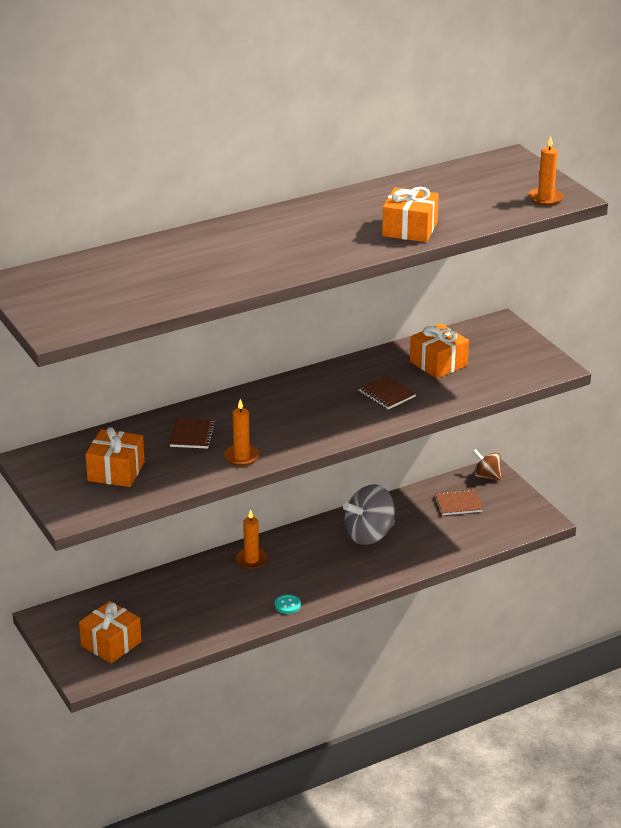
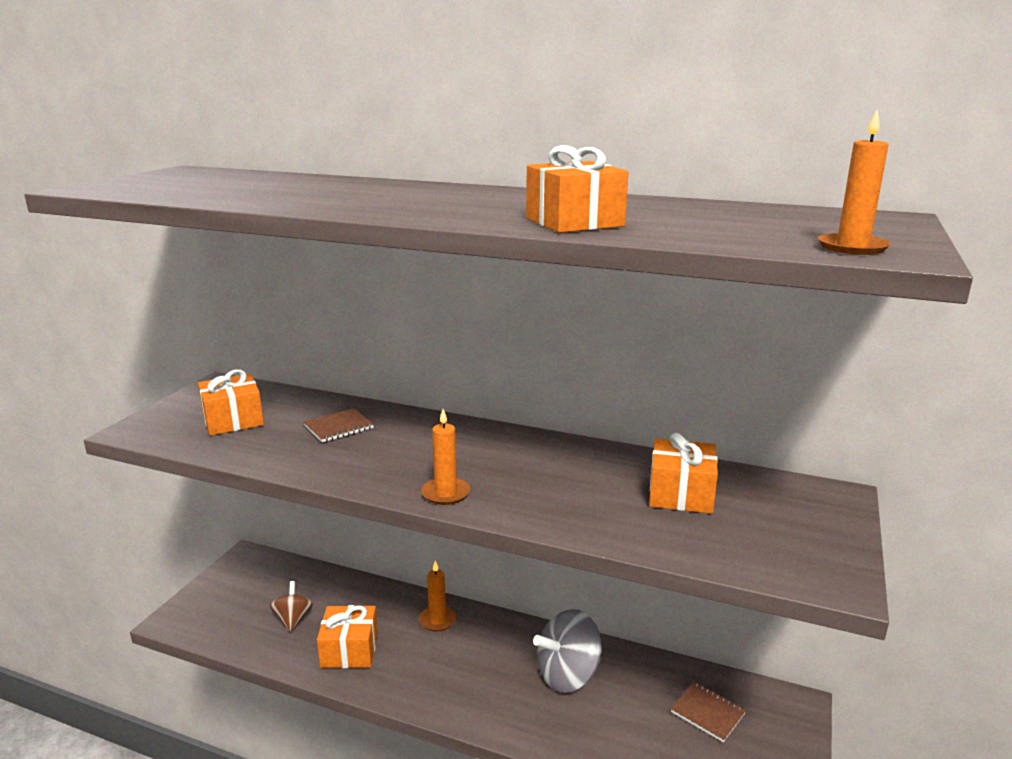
camera: 50 degrees right, 10 degrees down
orange gift [79,601,142,663] -> orange gift moved to [317,605,378,668]
orange candle [224,399,260,466] -> orange candle moved to [422,409,470,505]
turquoise button [275,594,301,614] -> none
grey spinning top [343,484,395,545] -> grey spinning top turned 45 degrees counterclockwise [533,609,601,693]
brown notebook [358,375,416,409] -> none
brown spinning top [473,449,501,481] -> brown spinning top moved to [270,581,313,632]

